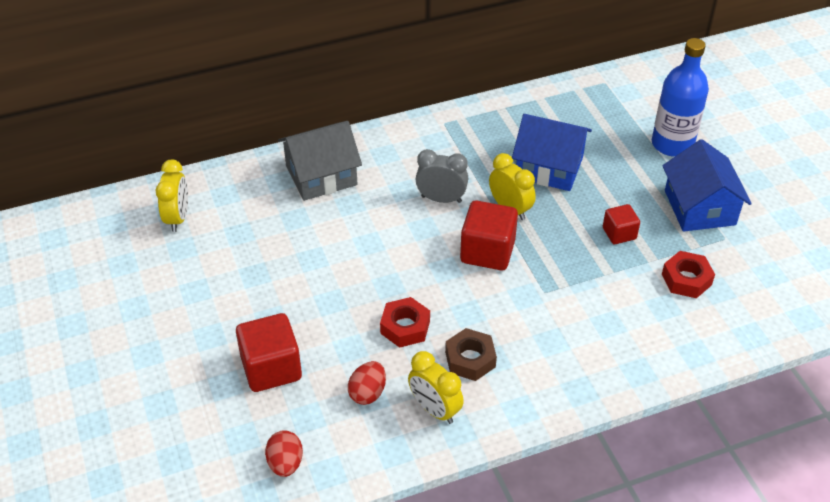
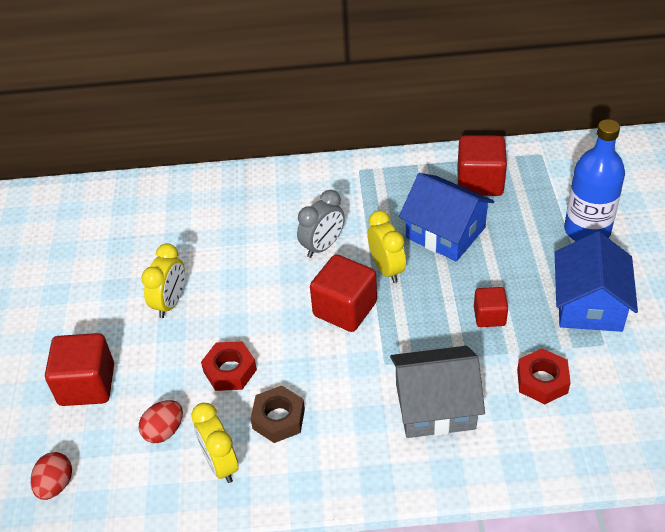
camera: 20 degrees right, 0 degrees up
yellow clock [155,160,188,232] -> yellow clock moved to [141,243,185,318]
grey house [278,121,362,201] -> grey house moved to [390,346,485,438]
grey clock [416,149,468,203] -> grey clock turned 105 degrees clockwise [297,190,345,258]
none -> red cube [457,135,507,196]

